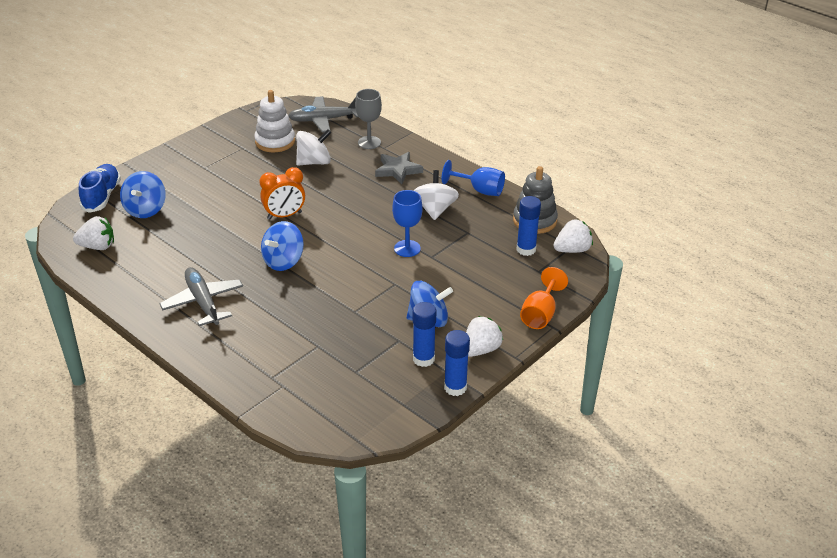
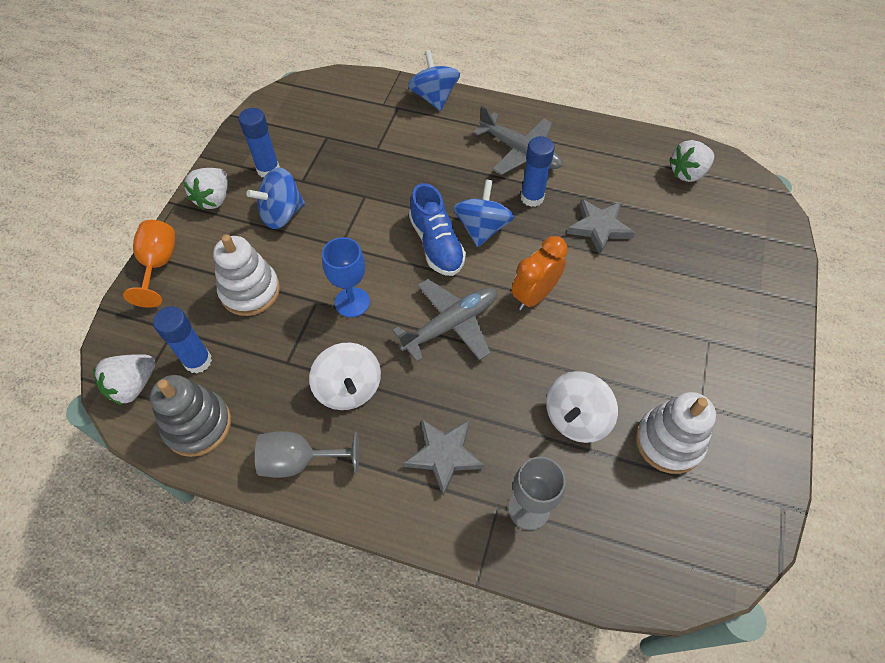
camera: 155 degrees right, 20 degrees up
blue shoe [79,164,121,213] -> blue shoe moved to [409,183,466,276]
blue spinning top [120,171,166,218] -> blue spinning top moved to [408,50,460,111]
grey plane [288,96,358,133] -> grey plane moved to [392,279,497,362]
blue goblet [442,160,505,196] -> grey goblet [255,431,359,478]
blue glue stick [444,330,470,396] -> blue glue stick moved to [521,136,555,207]
none -> white stacking toy [213,234,280,316]
none -> grey star [567,199,635,255]

